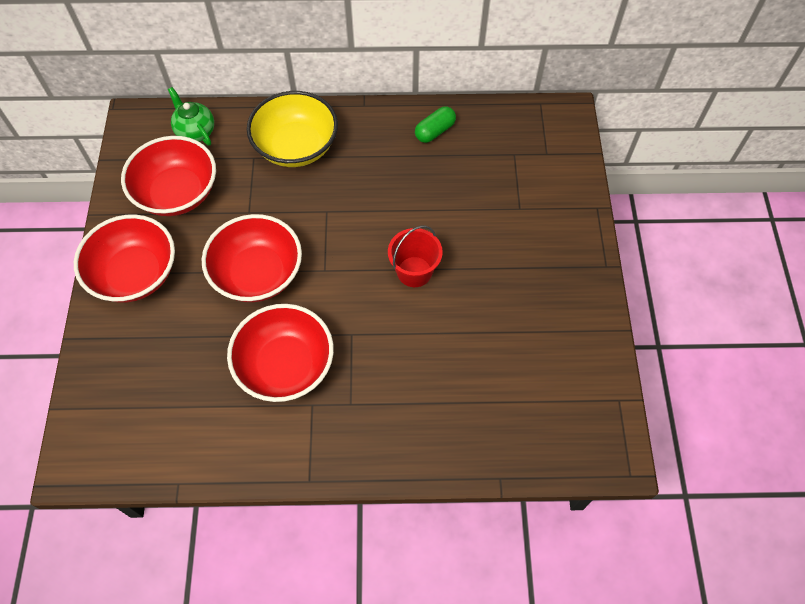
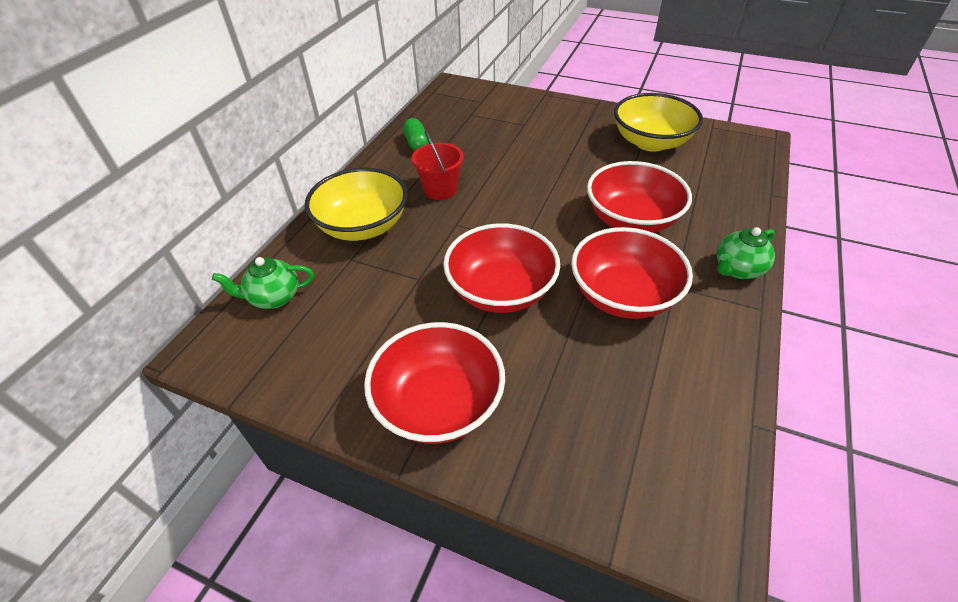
camera: 65 degrees left, 15 degrees down
red bowl [121,136,216,216] -> red bowl moved to [587,161,692,233]
red bucket [388,226,443,287] -> red bucket moved to [411,131,464,200]
none -> yellow bowl [614,93,703,152]
none -> green teapot [717,227,775,279]

